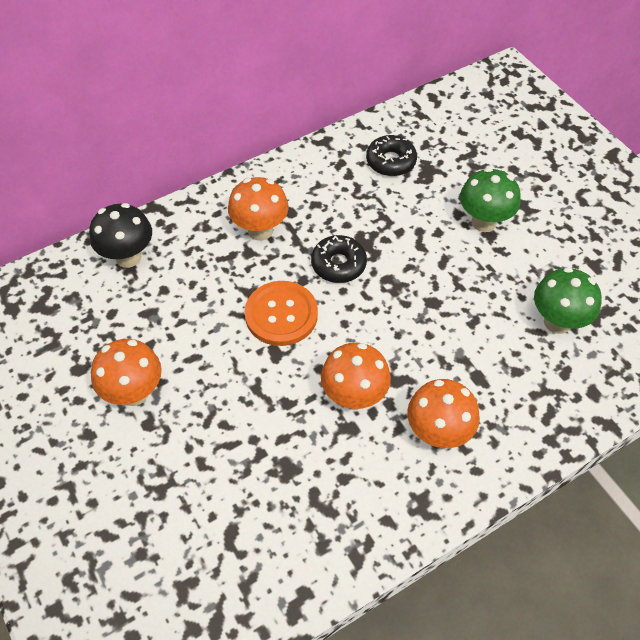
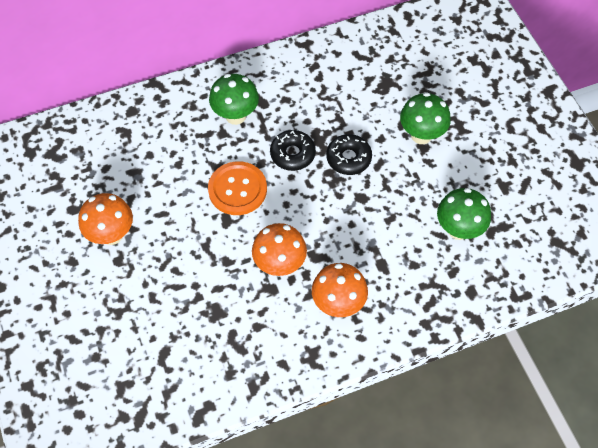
camera: 10 degrees right, 5 degrees up
black mushroom [89,203,152,268] -> none
orange mushroom [228,177,289,241] -> green mushroom [209,74,259,125]
black donut [366,135,417,176] -> black donut moved to [326,134,372,175]

